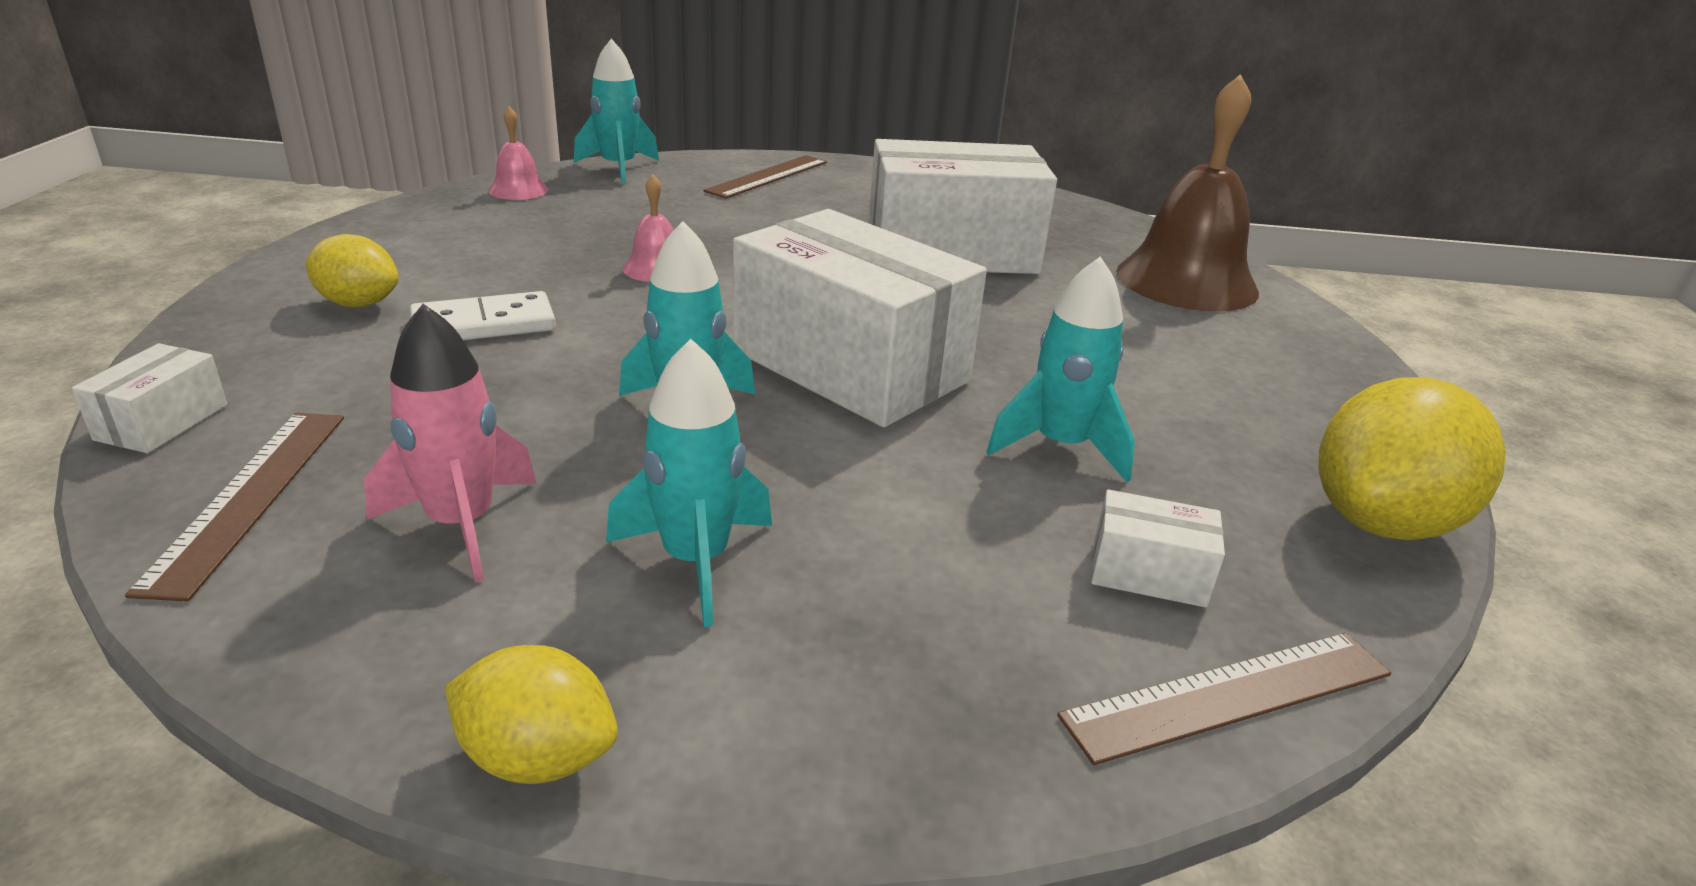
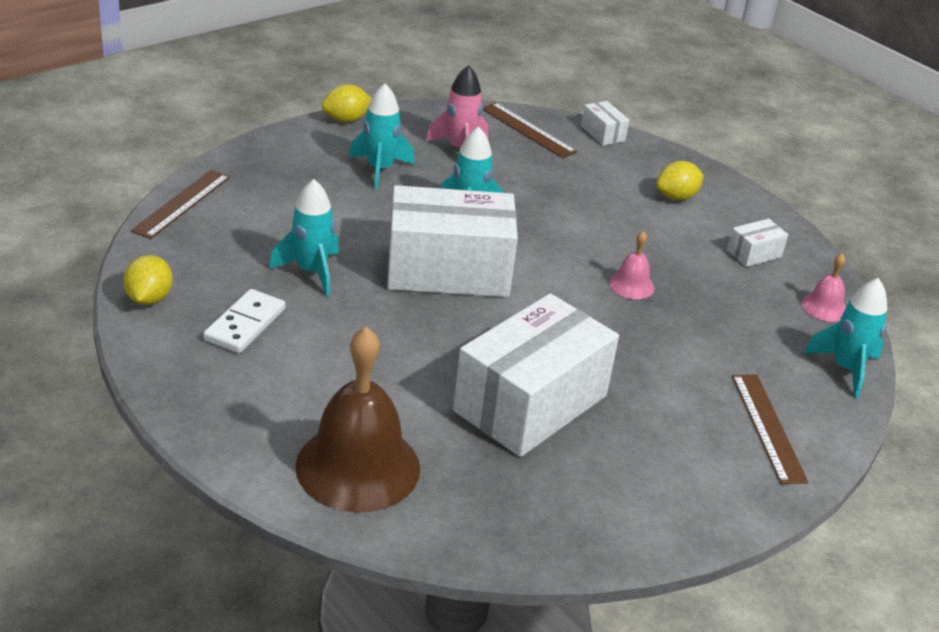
camera: 135 degrees right, 5 degrees up
white domino [410,291,556,340] -> white domino moved to [203,289,286,353]
white box [1091,490,1225,608] -> white box moved to [727,219,788,267]
yellow lemon [1319,377,1506,540] -> yellow lemon [123,255,173,305], size x0.58

